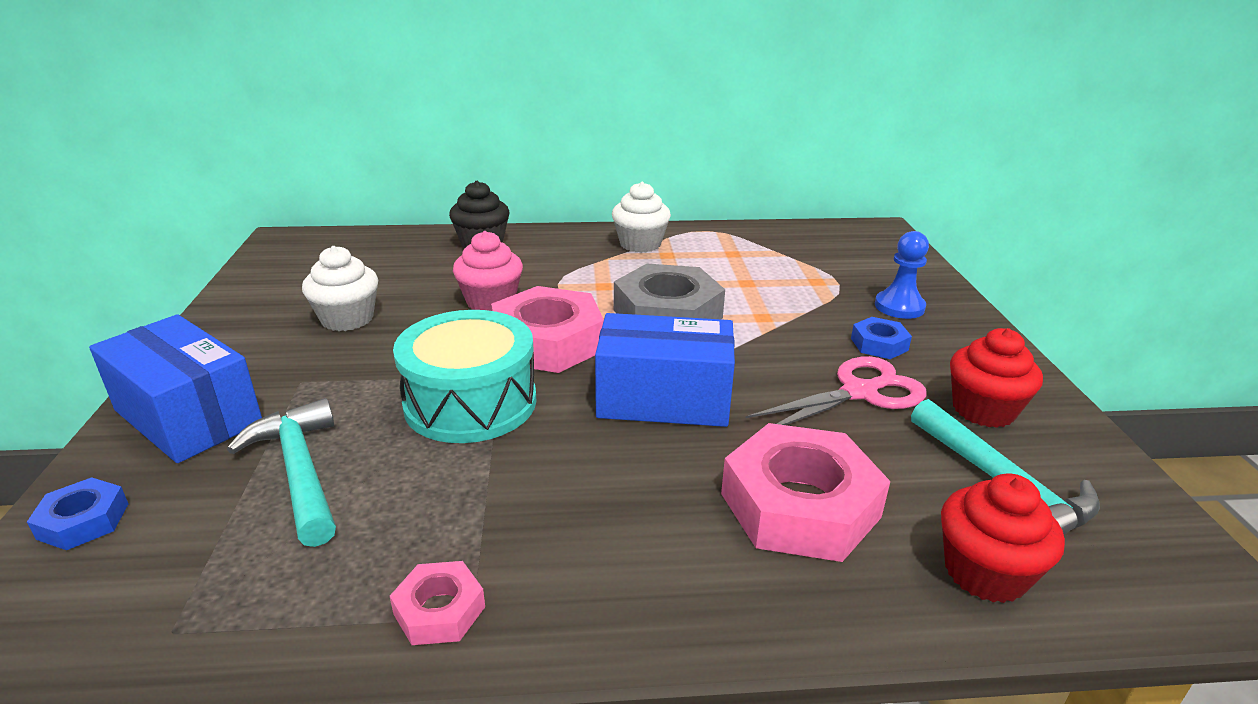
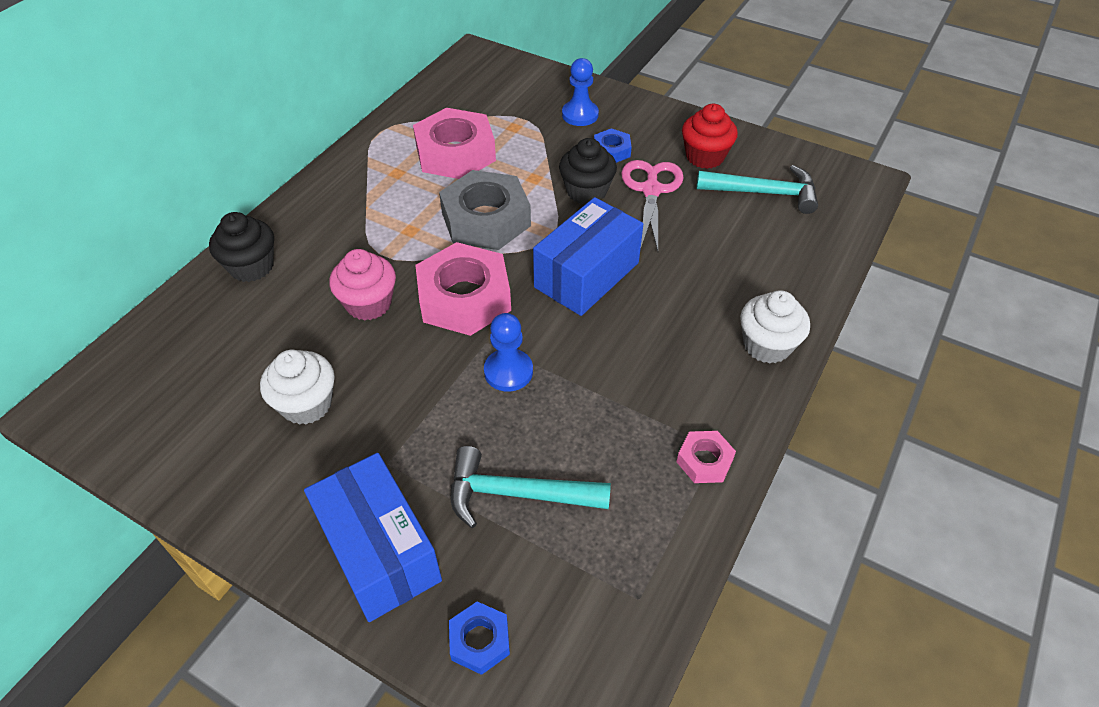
camera: 55 degrees left, 20 degrees up
blue box [89,314,262,463] -> blue box turned 75 degrees clockwise [304,453,442,622]
turquoise drum [393,310,536,443] -> blue pawn [484,313,533,392]
white cupcake [612,182,671,253] -> white cupcake moved to [740,290,810,364]
pink nut [721,423,891,562] -> pink nut moved to [413,108,496,179]
red cupcake [941,473,1065,603] -> none
none -> black cupcake [559,138,617,204]

